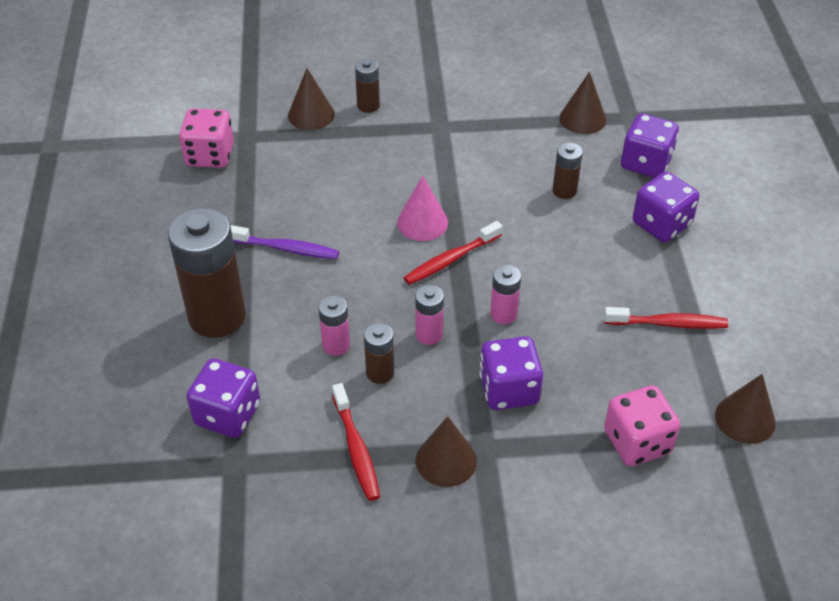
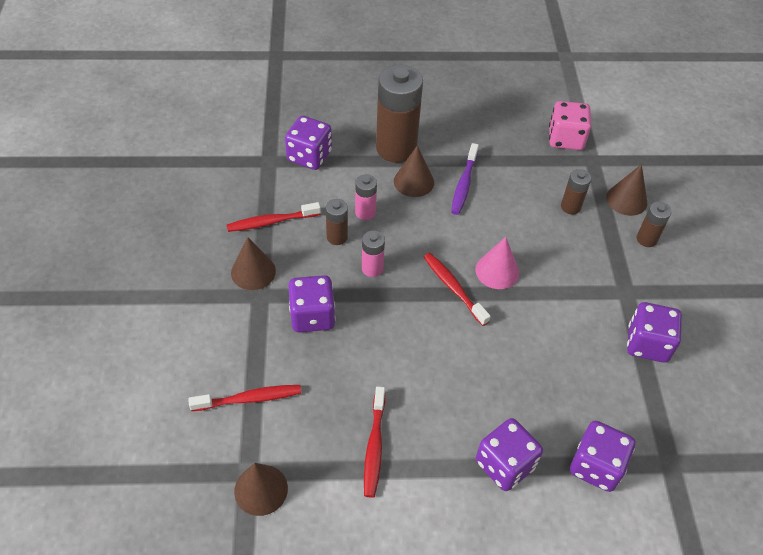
camera: 90 degrees right, 5 degrees up
pink battery [490,265,521,324] -> none
brown battery [552,142,583,199] -> brown battery moved to [561,169,591,214]
brown cone [560,72,606,134] -> brown cone moved to [394,145,434,197]
pink dice [604,385,680,466] -> red toothbrush [188,385,301,411]
none -> purple dice [627,302,682,363]

